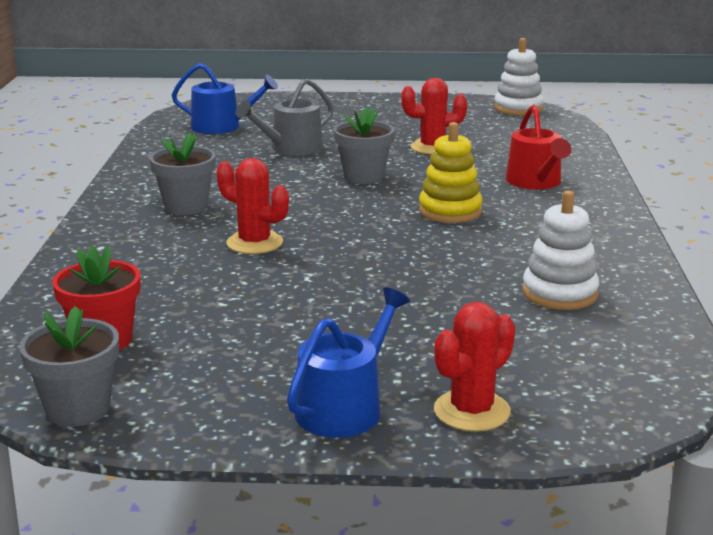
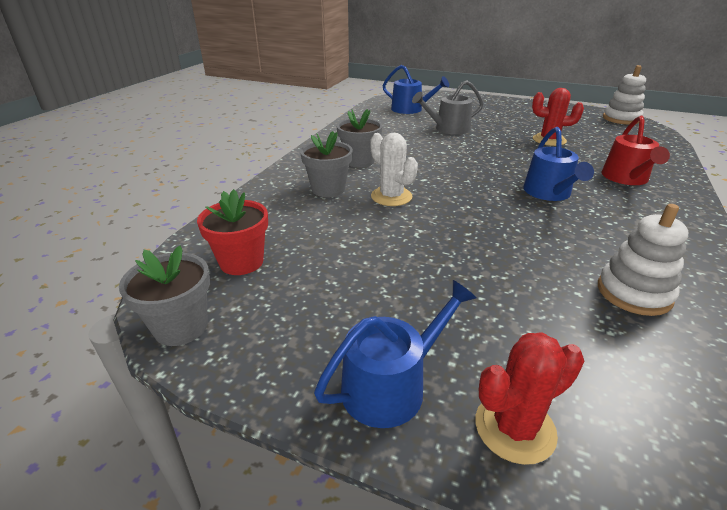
camera: 20 degrees right, 10 degrees up
red cactus [217,158,289,254] -> white cactus [370,133,418,206]
grey flower pot [334,108,395,184] -> grey flower pot moved to [300,131,353,197]
yellow stacking toy [419,122,483,223] -> blue watering can [523,127,594,201]

